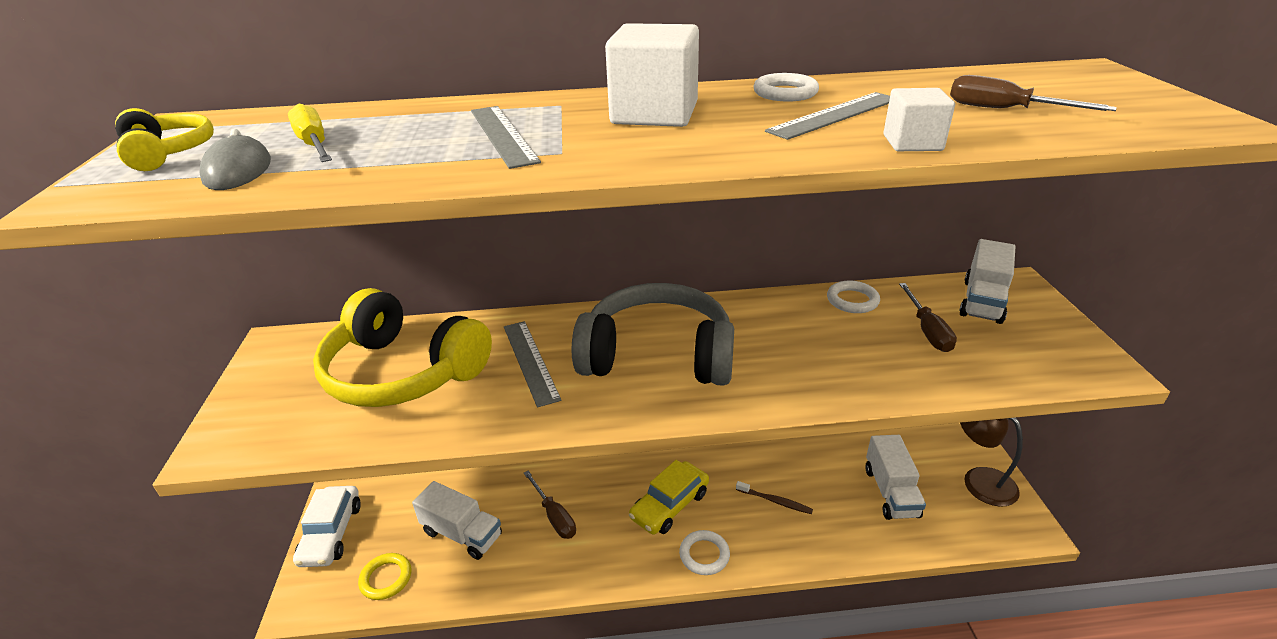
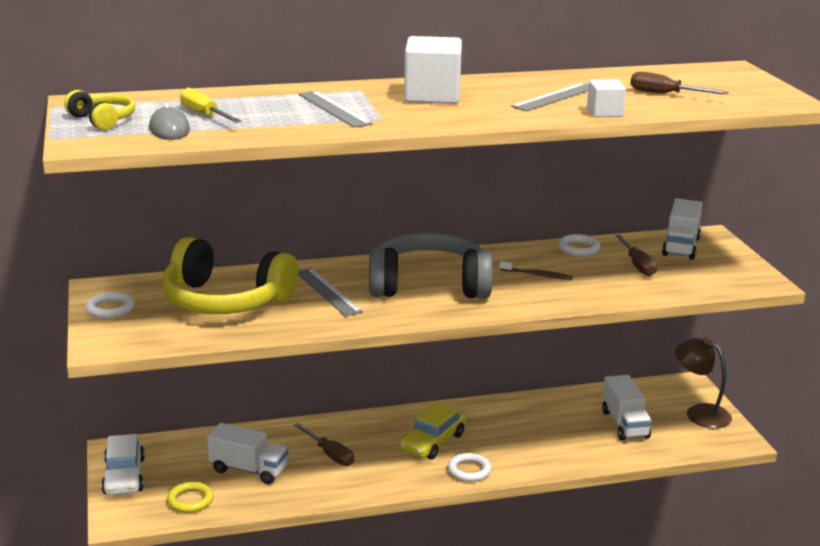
camera: 10 degrees left, 10 degrees down
brown toothbrush [736,481,813,514] -> brown toothbrush moved to [499,261,573,280]
white ring [753,73,819,102] -> white ring moved to [86,292,135,319]

